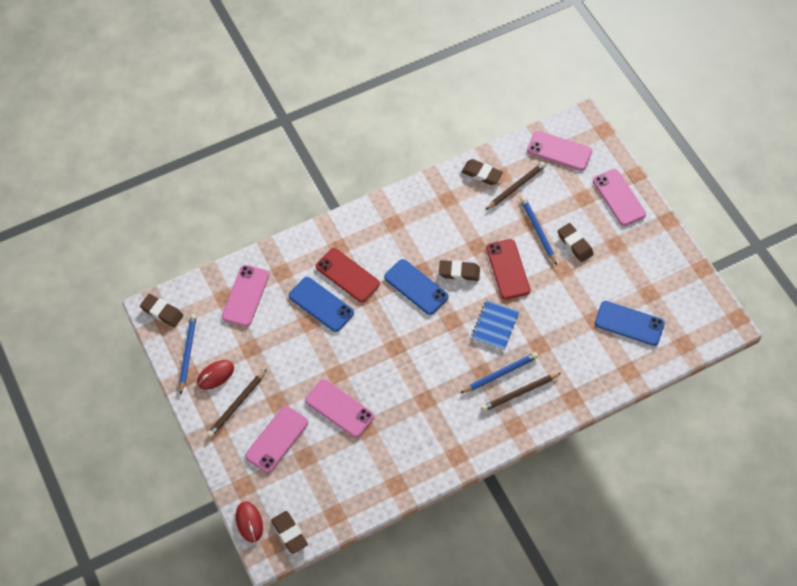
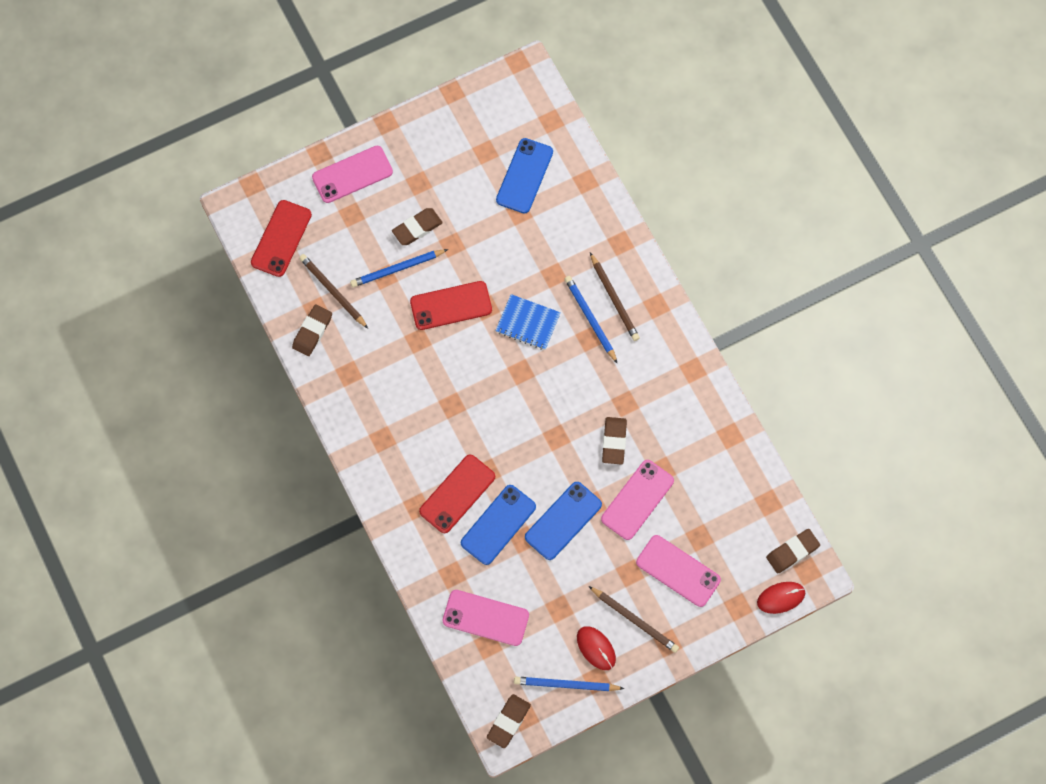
camera: 90 degrees left, 10 degrees up
blue phone [384,259,449,315] -> blue phone moved to [525,482,602,560]
brown eraser [439,260,480,281] -> brown eraser moved to [602,417,627,465]
pink phone [527,131,592,171] -> red phone [251,200,312,277]

